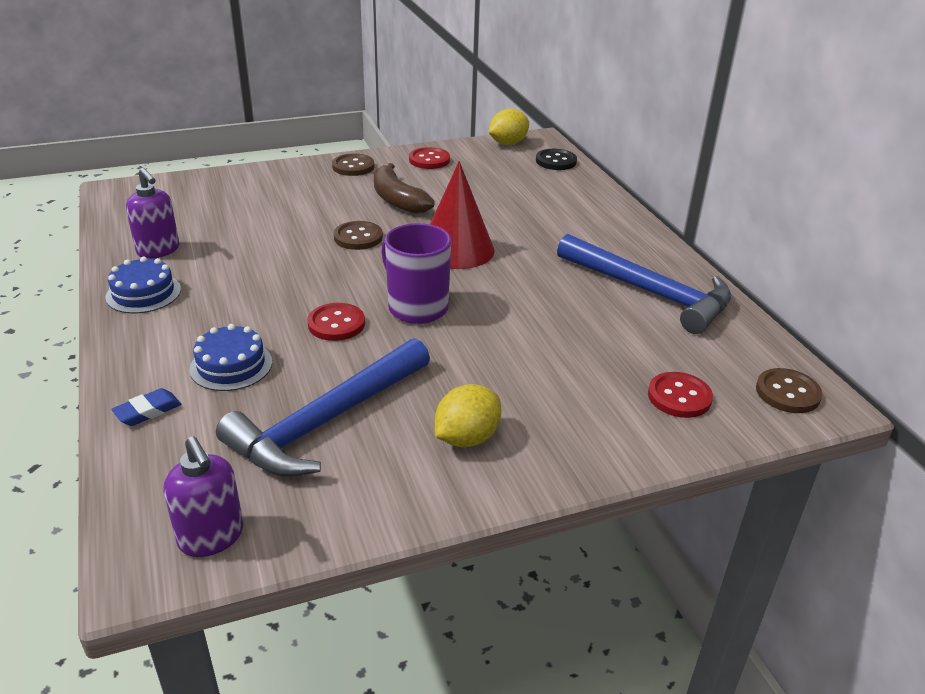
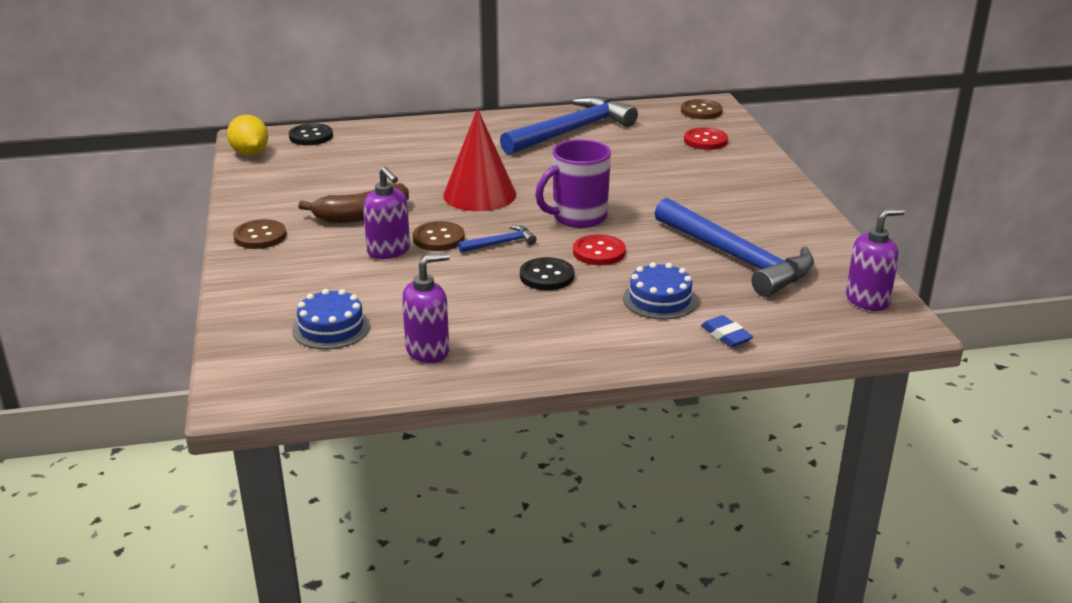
camera: 80 degrees left, 5 degrees down
blue cake [105,257,181,313] -> blue cake moved to [292,289,370,349]
red button [409,147,450,169] -> none
yellow lemon [435,384,501,447] -> none
none -> purple soap dispenser [363,167,410,259]
none -> blue hammer [458,225,537,253]
none -> black button [520,257,574,290]

